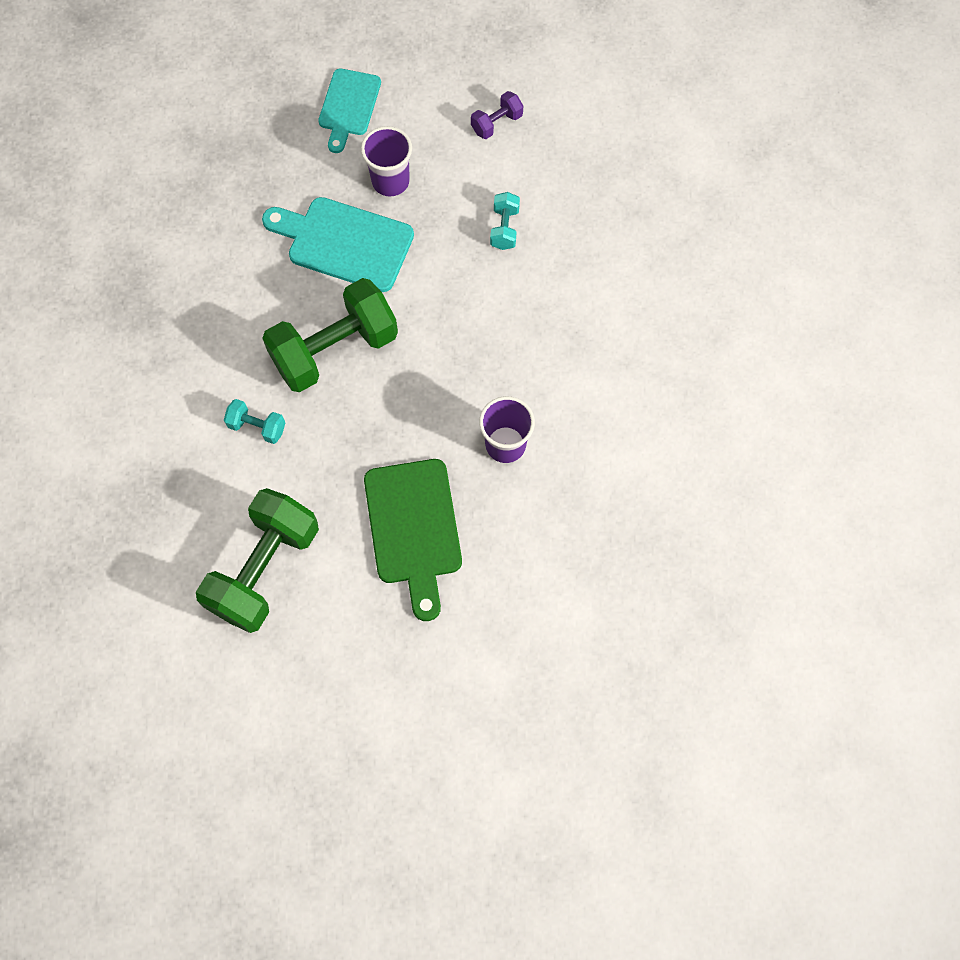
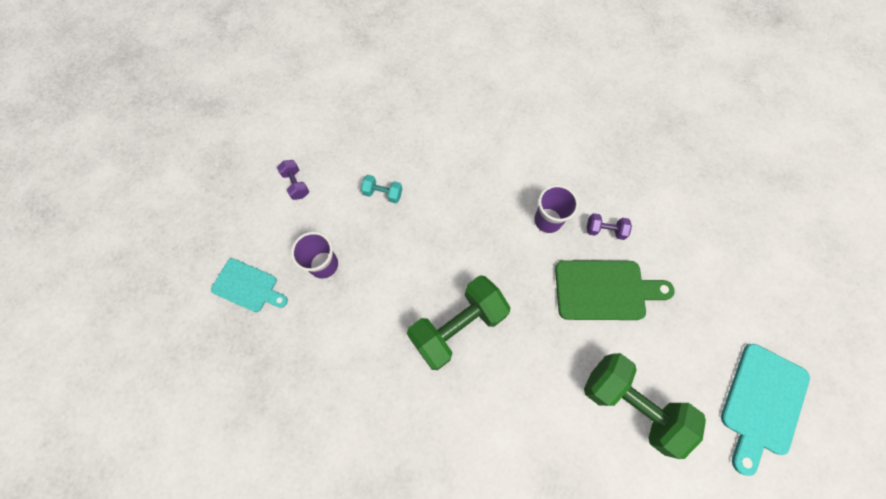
camera: 80 degrees left, 0 degrees up
turquoise dumbbell [224,399,285,444] -> none
turquoise cutting board [262,197,414,292] -> turquoise cutting board moved to [721,344,810,476]
green dumbbell [262,278,398,392] -> green dumbbell turned 75 degrees clockwise [407,275,511,370]
none -> purple dumbbell [587,213,632,240]

